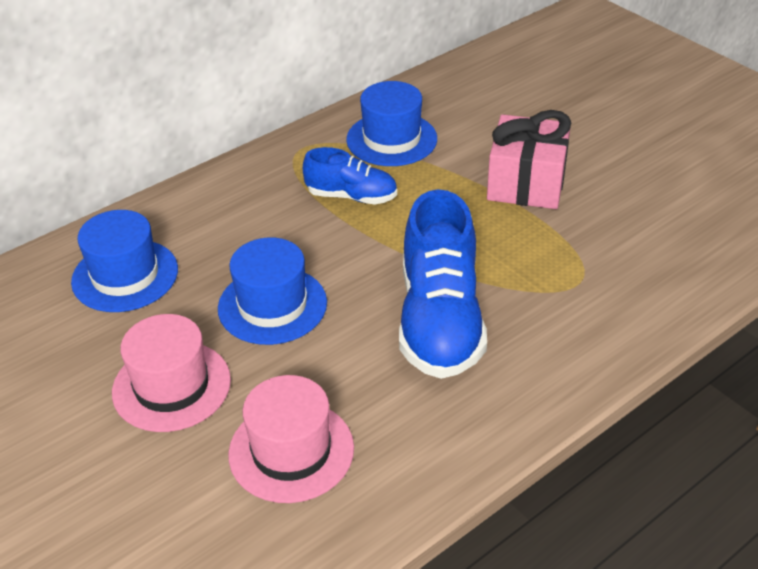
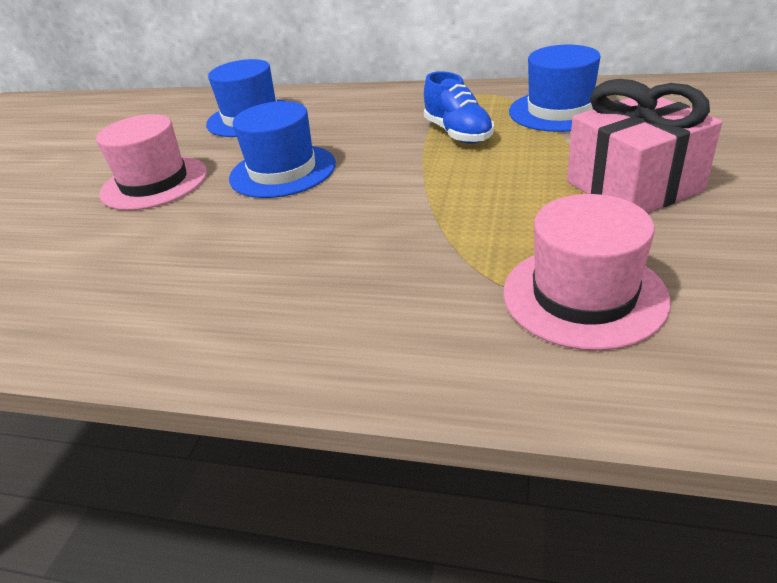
camera: 55 degrees right, 5 degrees down
pink hat [228,375,354,503] -> pink hat moved to [503,194,671,350]
blue shoe [399,189,487,379] -> none

